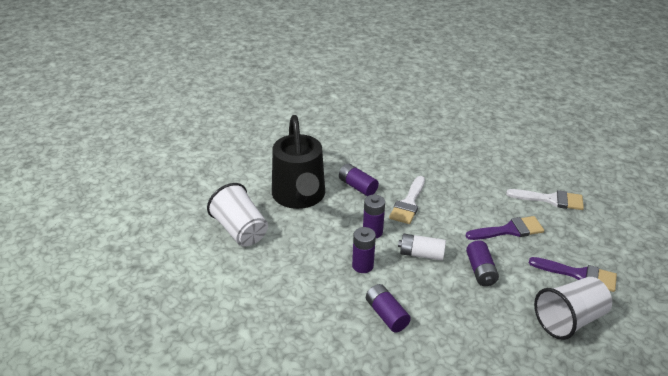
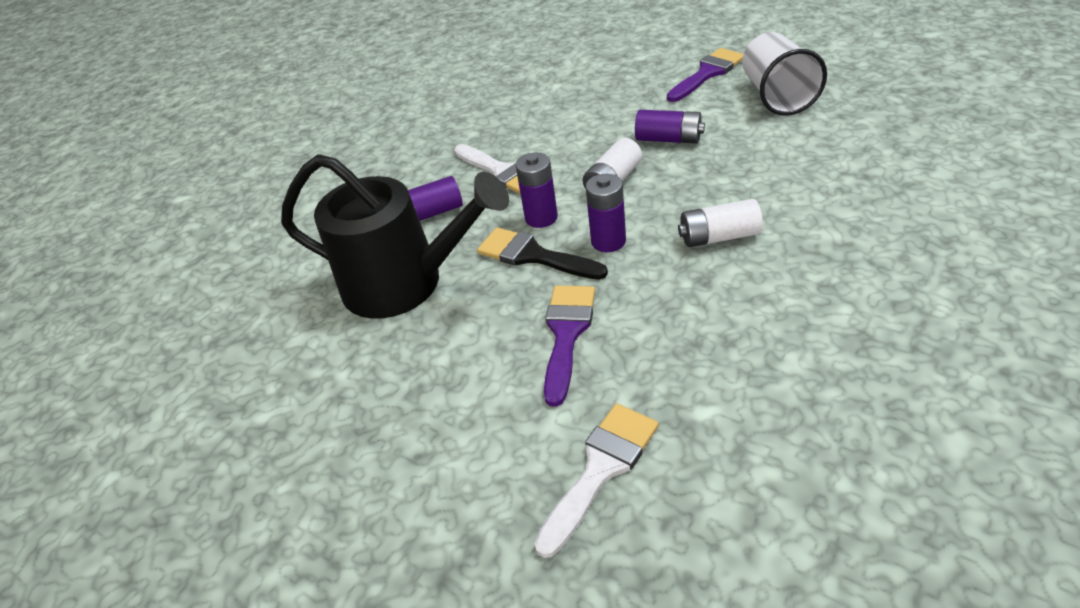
camera: 60 degrees left, 5 degrees up
white cup [207,183,268,247] -> none
purple battery [366,284,411,332] -> white battery [678,199,763,247]
purple brush [466,216,544,240] -> purple brush moved to [544,286,595,407]
white brush [506,189,584,210] -> white brush moved to [534,403,659,558]
none -> black brush [477,227,608,280]

